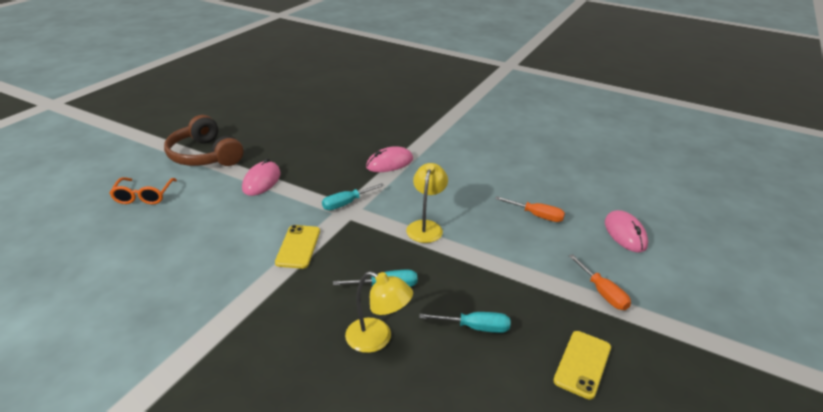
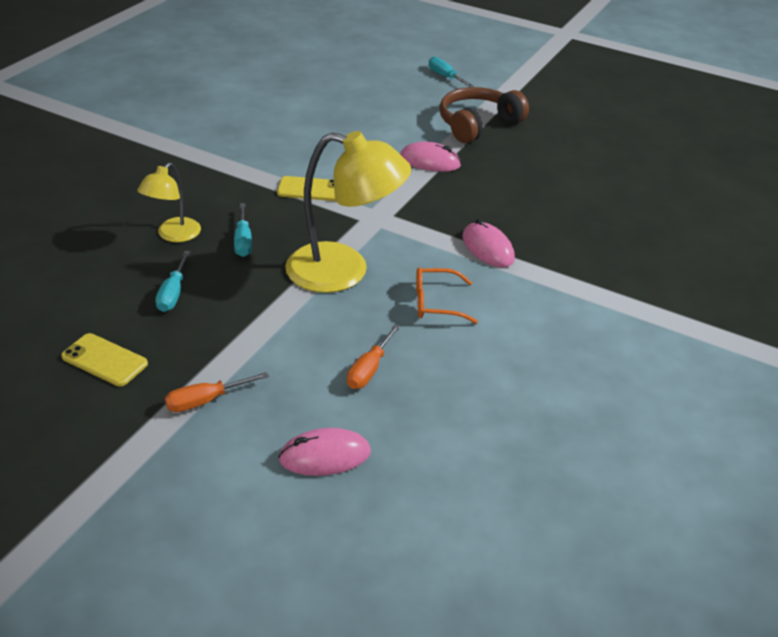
camera: 90 degrees right, 5 degrees up
orange glasses [110,177,177,204] -> orange glasses moved to [416,267,478,324]
turquoise screwdriver [322,183,384,210] -> turquoise screwdriver moved to [429,57,474,87]
yellow lamp [406,163,448,243] -> yellow lamp [285,131,411,293], size x1.84

